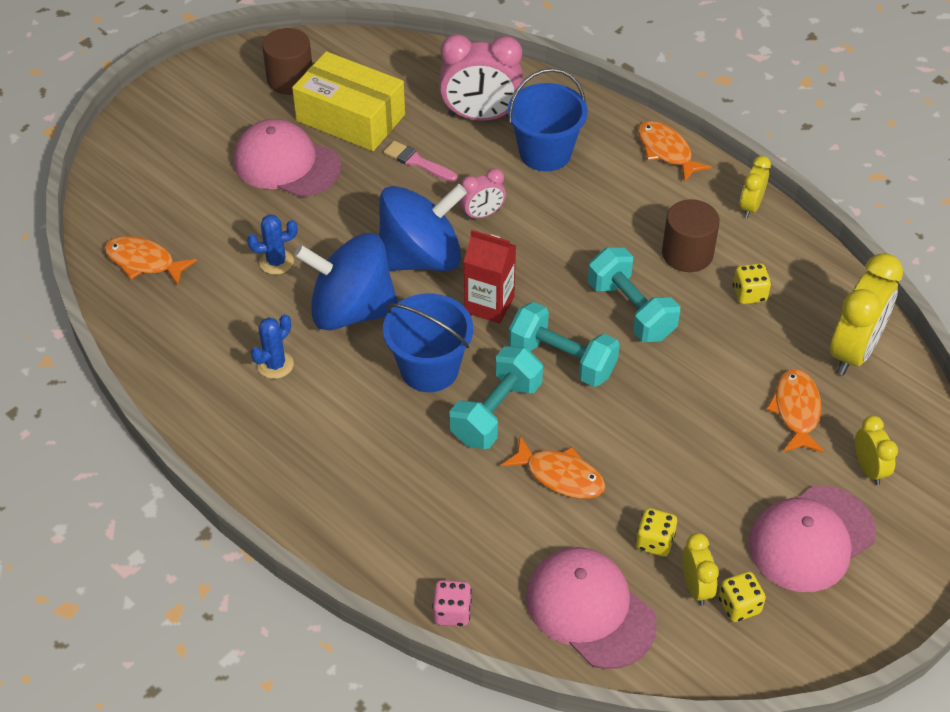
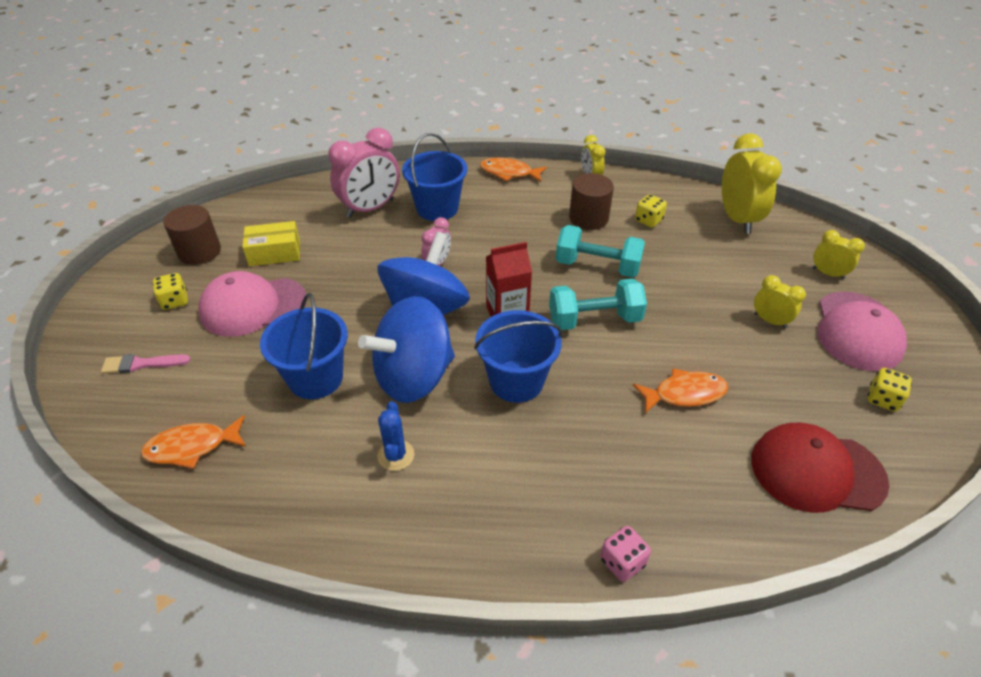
camera: 40 degrees left, 5 degrees down
blue cactus [247,214,298,275] -> blue bucket [260,293,348,399]
yellow box [292,51,405,151] -> yellow box [242,221,300,266], size x0.61
pink brush [383,141,458,182] -> pink brush moved to [101,354,191,374]
pink dice [432,580,472,626] -> pink dice moved to [600,526,651,582]
turquoise dumbbell [450,346,543,449] -> none
pink cap [526,547,657,669] -> red cap [751,423,889,513]
yellow dice [635,508,677,557] -> yellow dice moved to [153,273,188,310]
yellow clock [682,533,719,606] -> yellow clock moved to [754,275,806,328]
orange fish [766,369,824,453] -> none

